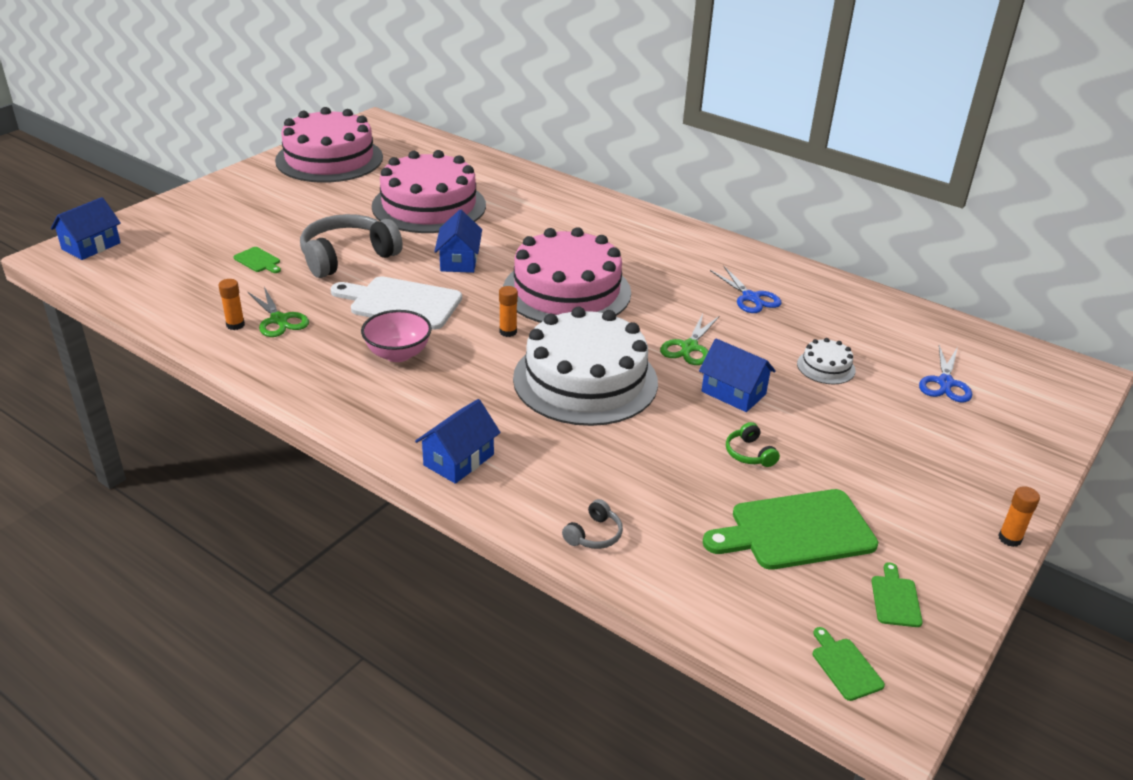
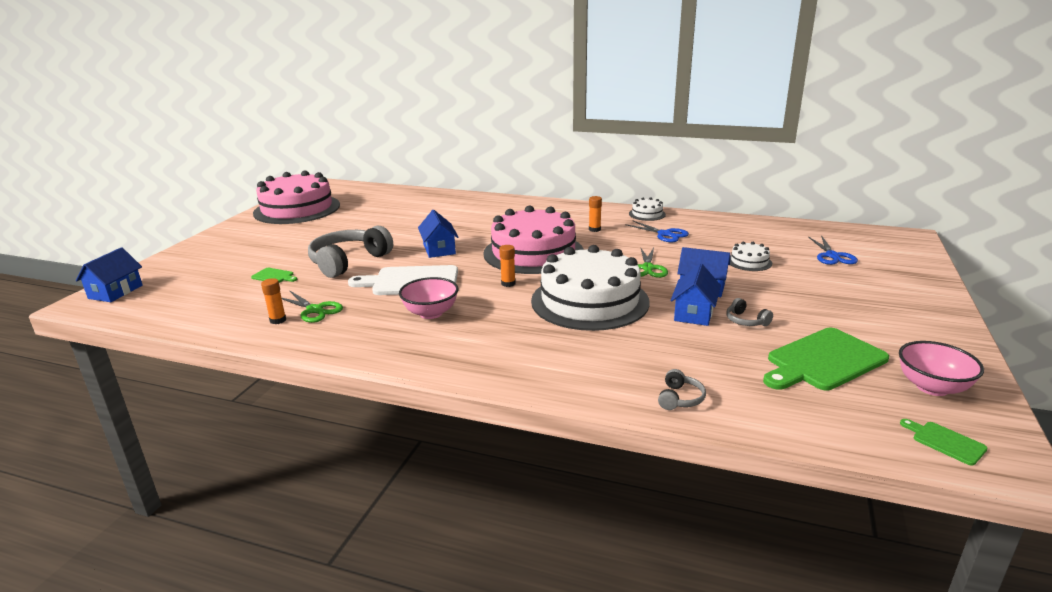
camera: 15 degrees left, 10 degrees down
pink cake [372,150,486,233] -> none
blue house [415,399,501,484] -> blue house moved to [670,264,721,326]
green headphones [726,422,780,467] -> grey headphones [727,298,773,326]
green cutting board [872,562,923,627] -> pink bowl [899,341,984,396]
orange glue stick [998,486,1040,547] -> orange glue stick moved to [589,196,602,232]
none -> white cake [629,197,666,221]

